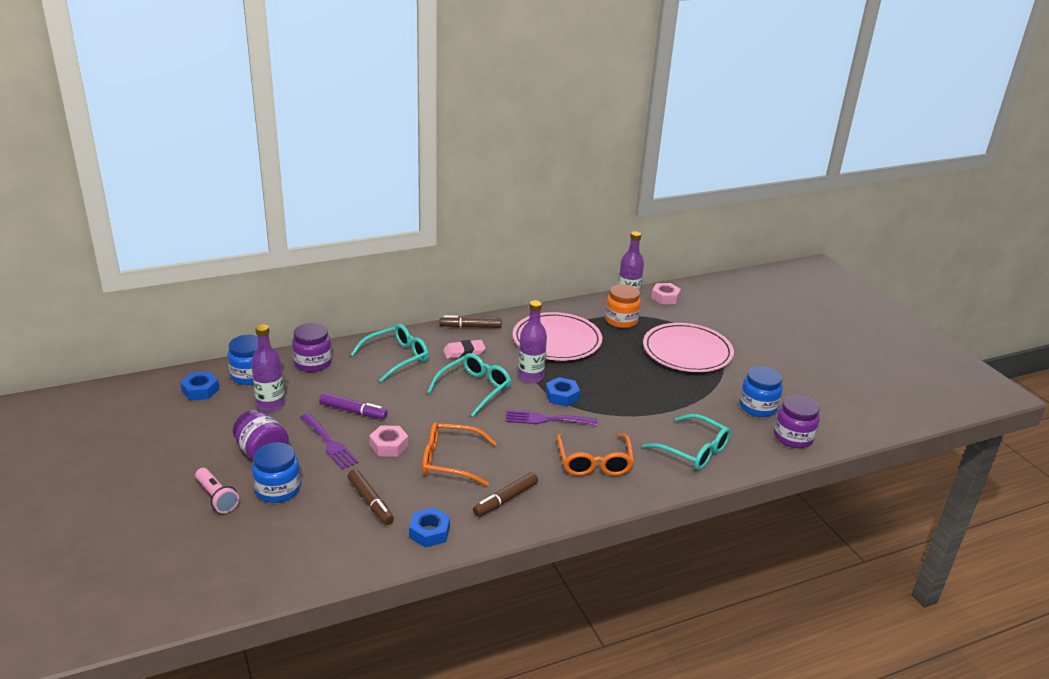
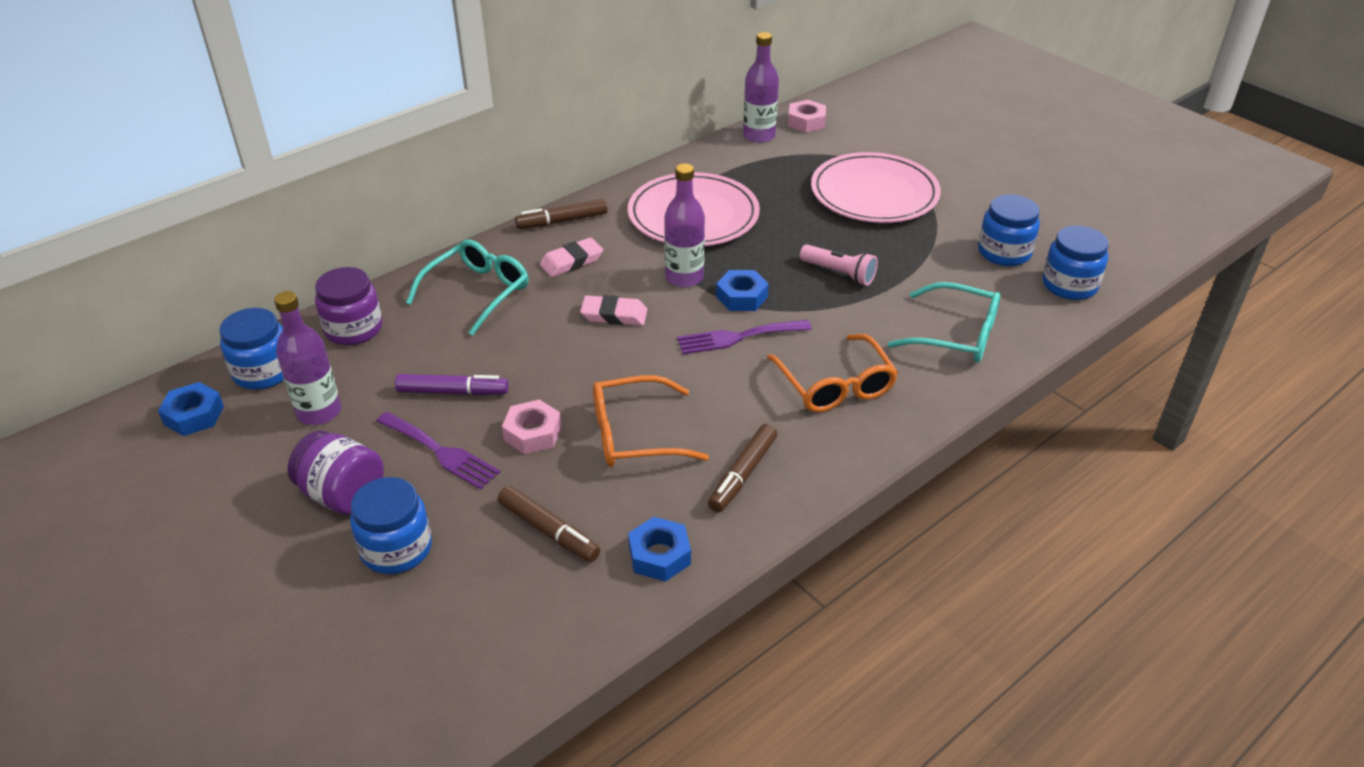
camera: 15 degrees left, 10 degrees up
pink flashlight [195,468,239,513] -> pink flashlight moved to [800,244,878,286]
turquoise glasses [427,353,511,417] -> pink eraser [580,295,647,325]
orange jar [605,284,641,328] -> none
purple jar [774,395,820,448] -> blue jar [1042,225,1109,300]

